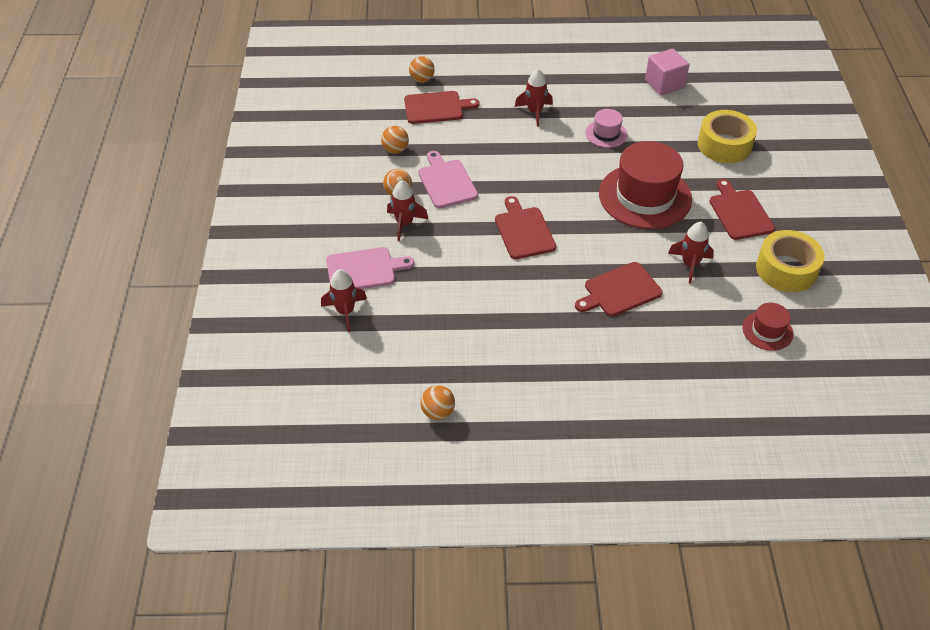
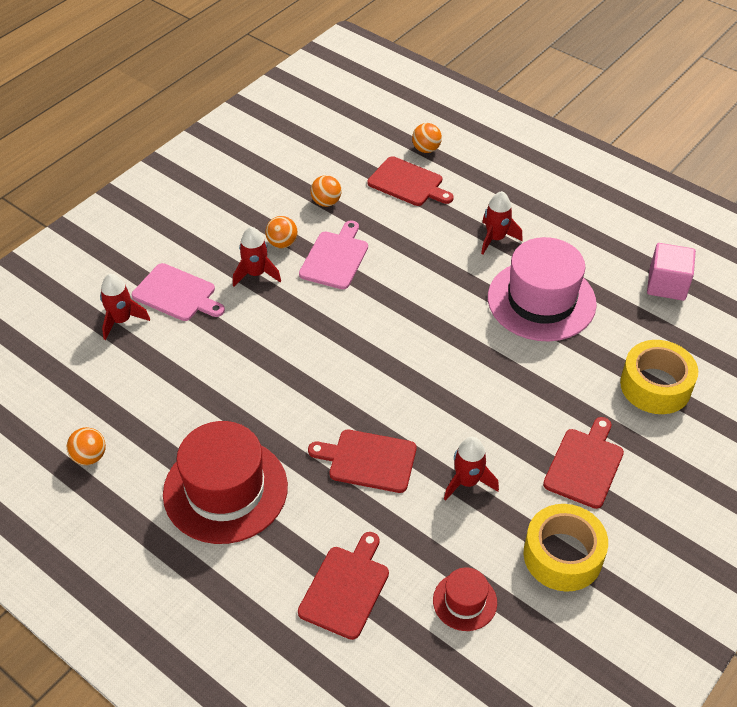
camera: 40 degrees right, 0 degrees up
red cutting board [495,196,556,259] -> red cutting board moved to [298,532,389,640]
pink hat [585,109,628,148] -> pink hat [488,237,597,341], size x2.08
red hat [599,141,692,229] -> red hat moved to [163,421,288,544]

